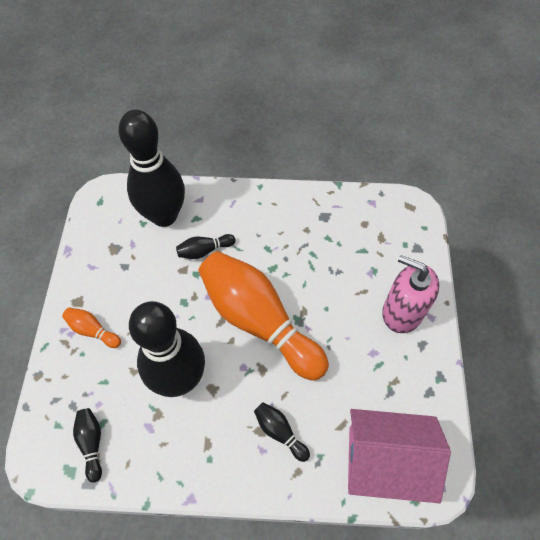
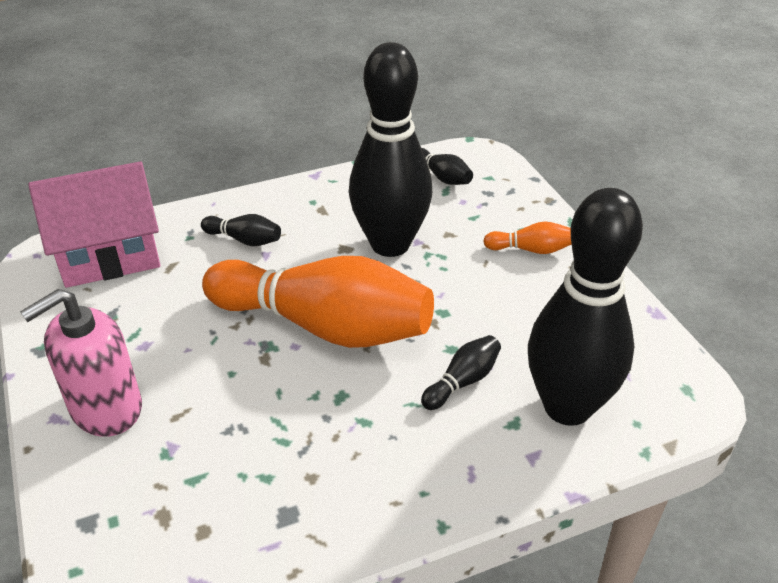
camera: 155 degrees right, 20 degrees down
pink soap dispenser [382,255,439,333] -> pink soap dispenser turned 135 degrees clockwise [20,289,142,437]

